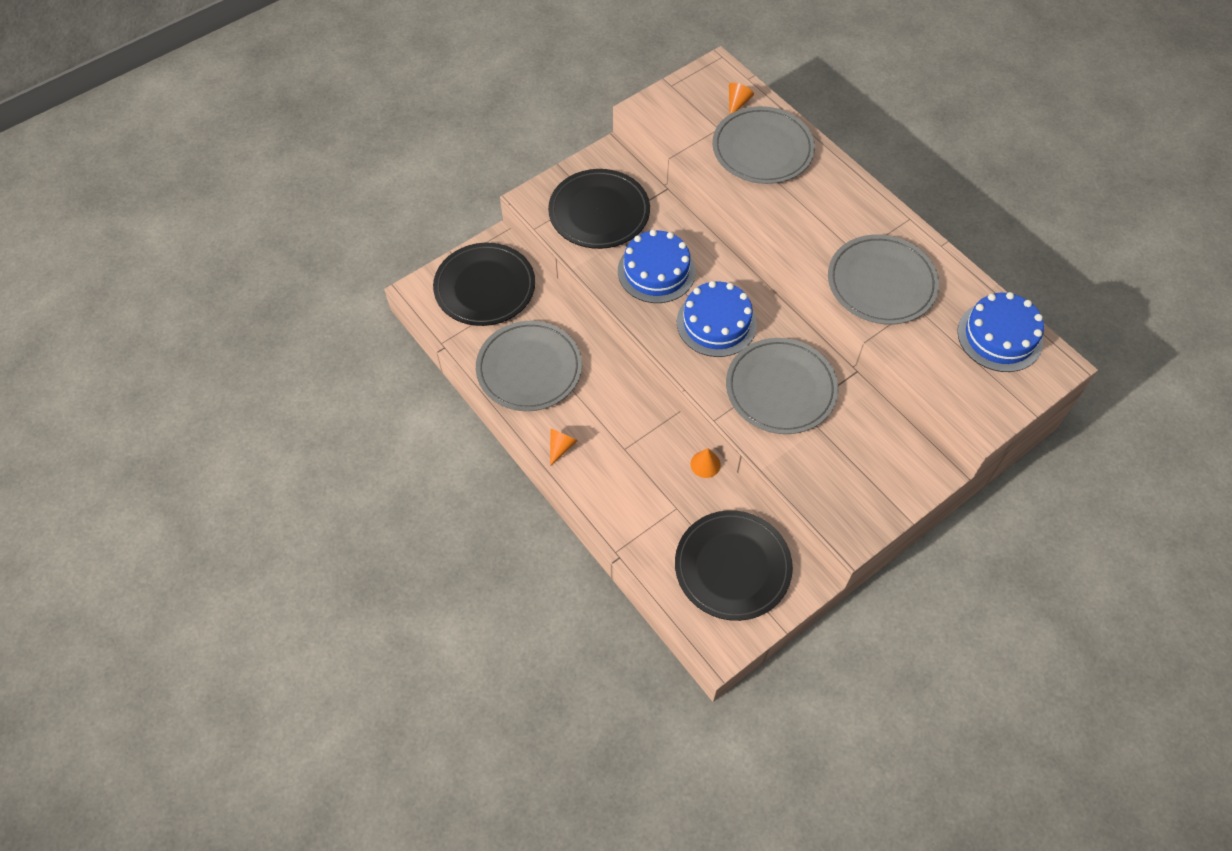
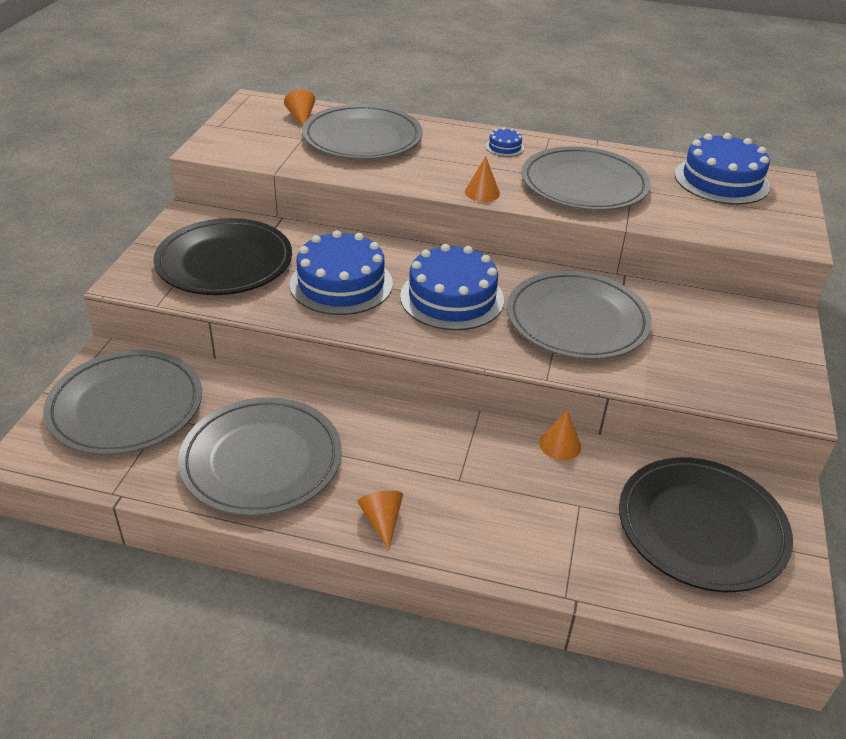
camera: 40 degrees left, 20 degrees down
black plate [433,243,535,326] -> grey plate [43,350,202,455]
none -> orange cone [465,156,500,202]
none -> blue cake [486,127,524,157]

